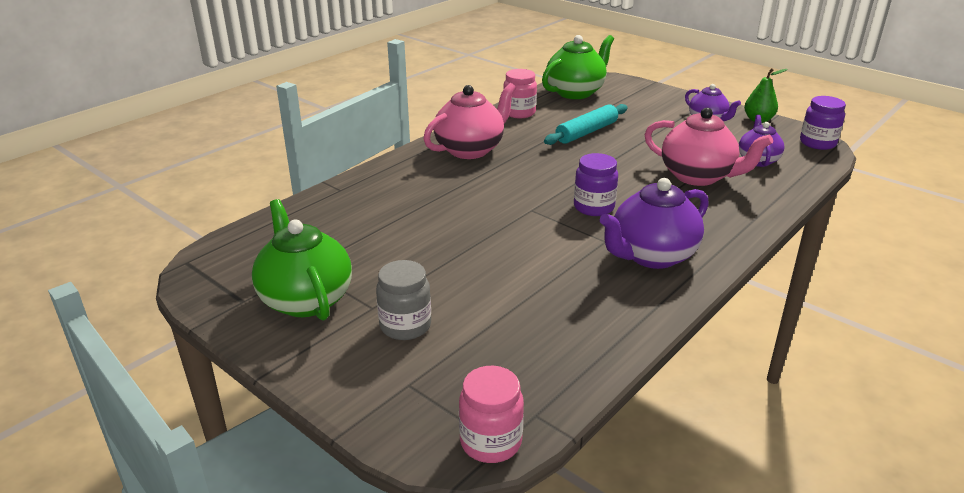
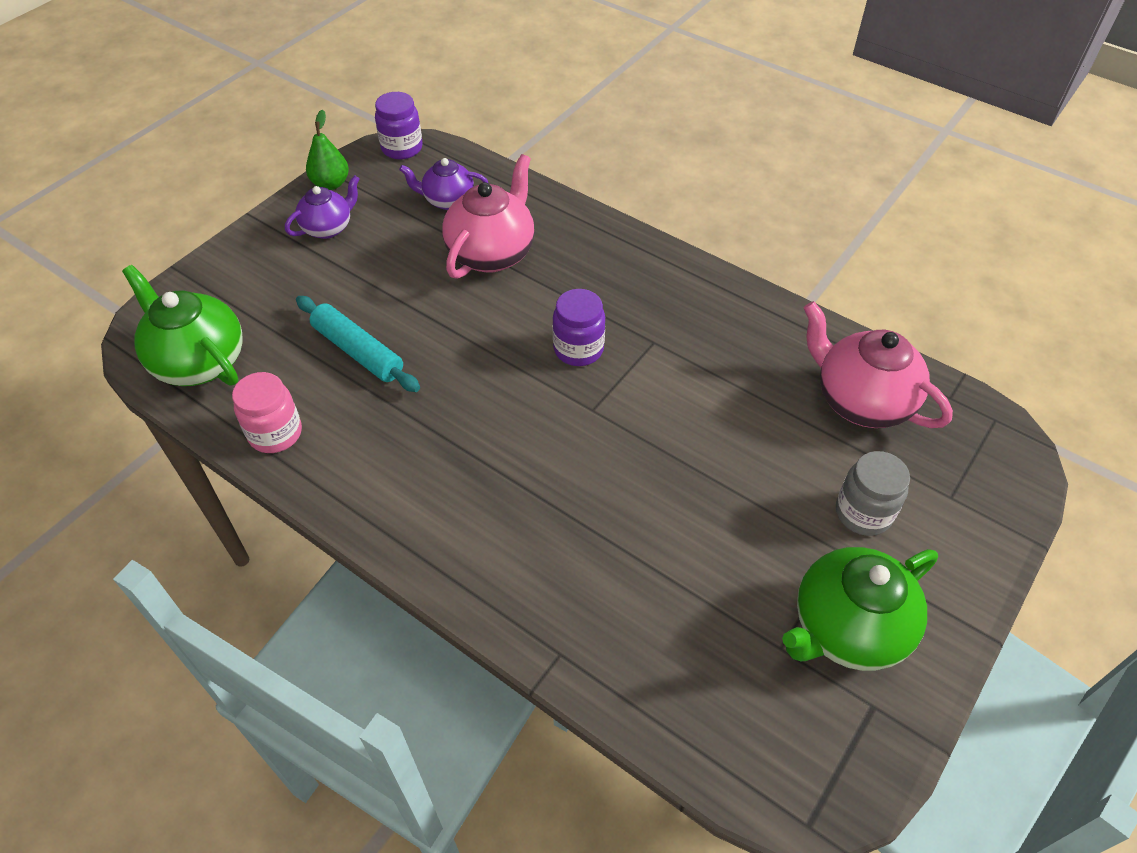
camera: 95 degrees left, 20 degrees up
pink teapot [423,83,516,159] -> pink teapot moved to [804,301,953,428]
pink jar [459,366,524,463] -> none
purple teapot [600,178,709,269] -> none

